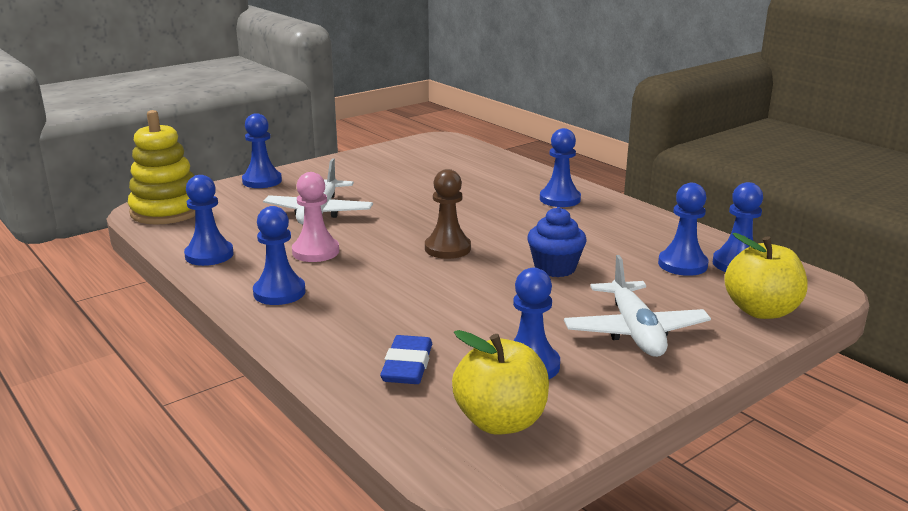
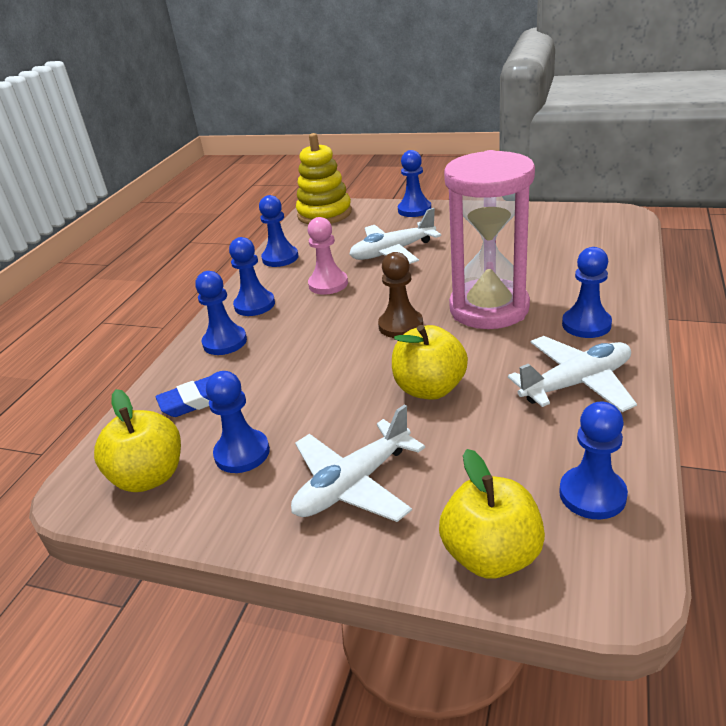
camera: 60 degrees right, 10 degrees up
blue cupcake [527,207,587,277] -> yellow apple [392,325,468,400]
blue pawn [658,183,709,276] -> blue pawn moved to [195,271,247,355]
none -> pink hourglass [444,150,535,329]
none -> white plane [508,336,637,412]

